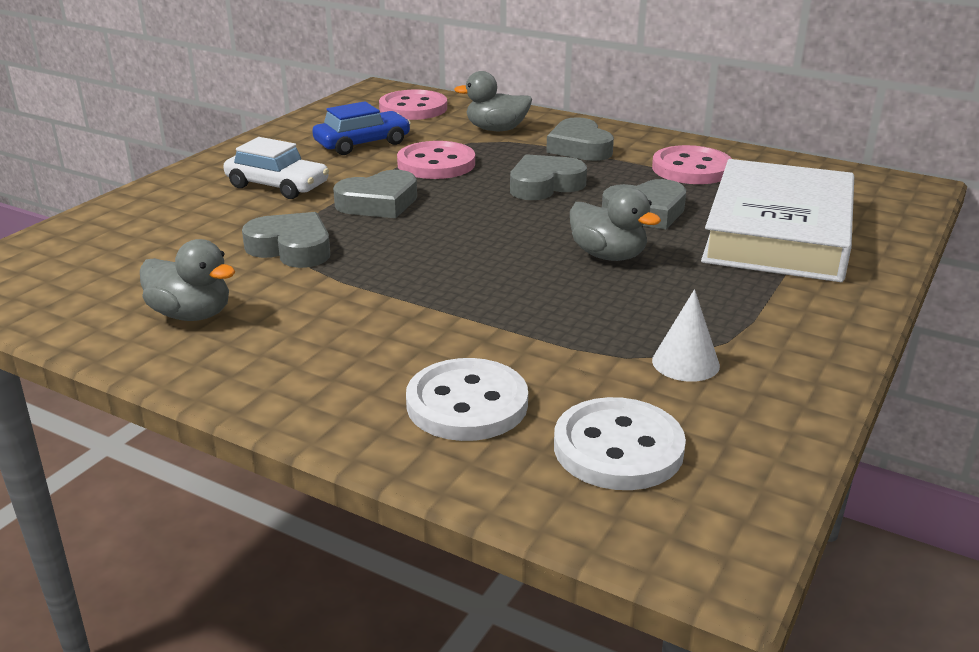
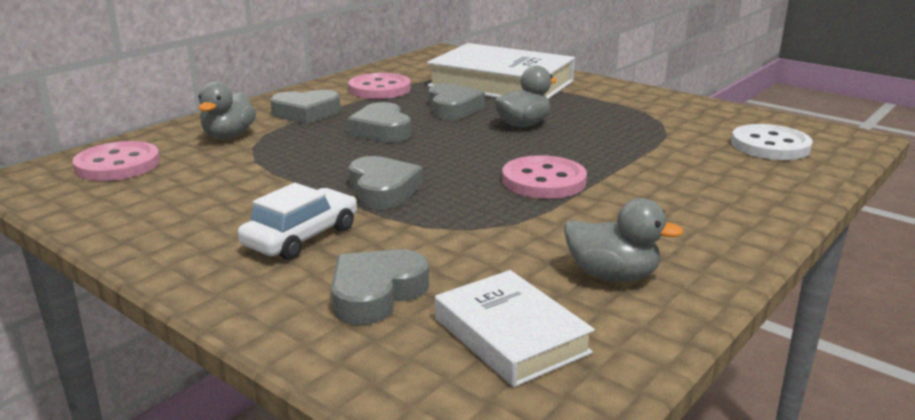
camera: 80 degrees left, 5 degrees down
grey duck [140,239,235,321] -> grey duck turned 75 degrees clockwise [565,198,684,282]
grey heart [242,212,330,268] -> grey heart moved to [331,249,429,325]
blue car [312,101,411,155] -> none
pink button [397,141,475,179] -> pink button moved to [502,155,587,199]
white button [406,358,528,441] -> none
white cone [652,289,720,382] -> none
none -> white book [435,270,595,387]

